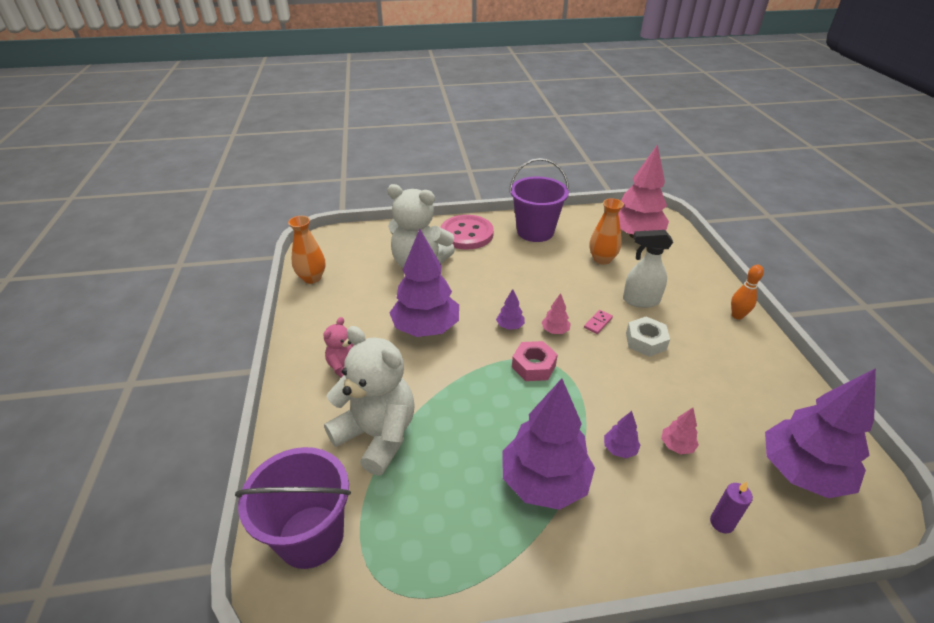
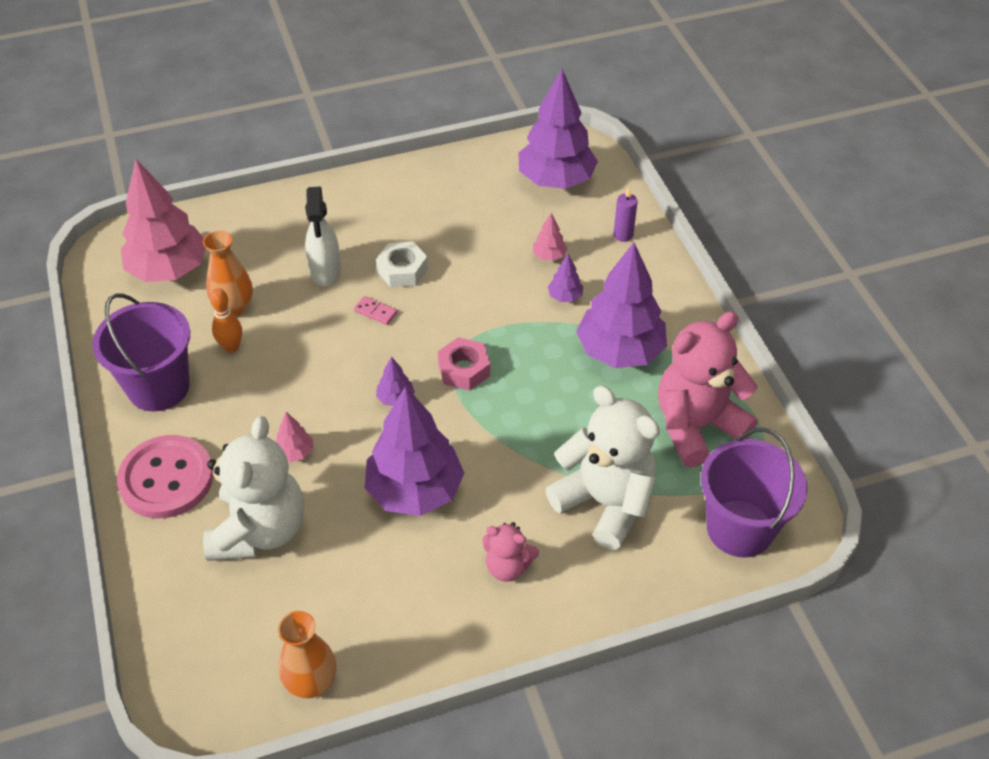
camera: 100 degrees left, 10 degrees up
white teddy bear [324,326,415,476] -> white teddy bear turned 105 degrees clockwise [545,386,660,550]
pink tree [542,293,571,334] -> pink tree moved to [276,412,313,462]
orange bowling pin [731,265,764,320] -> orange bowling pin moved to [210,288,242,353]
none -> pink teddy bear [658,311,758,468]

